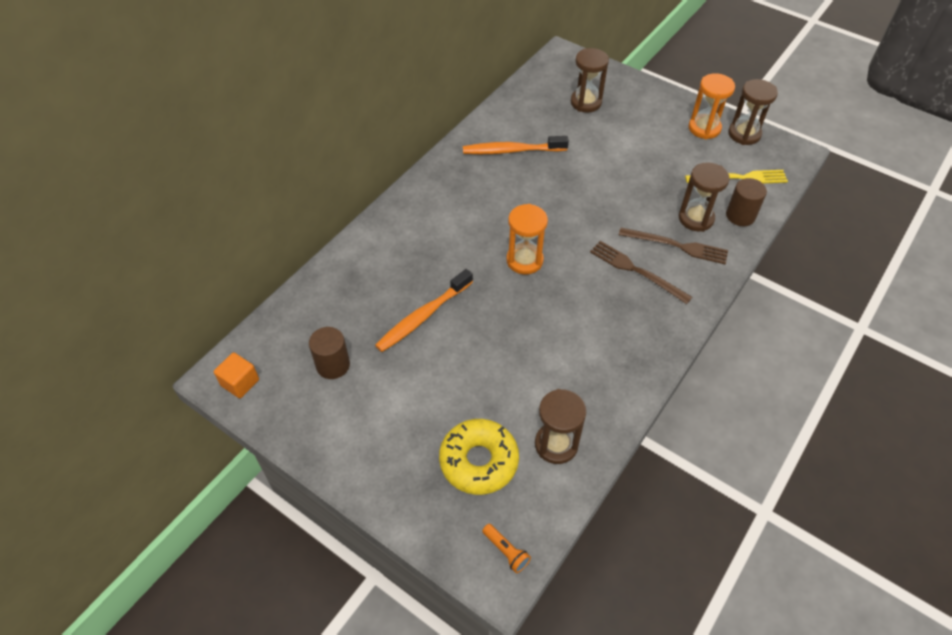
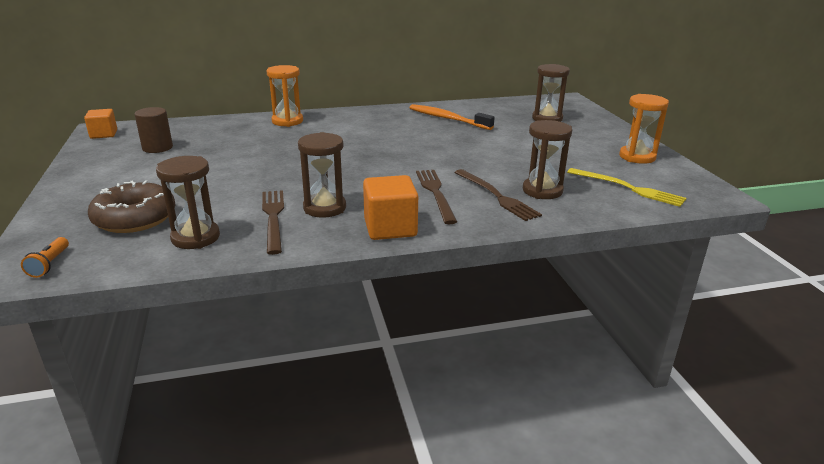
camera: 40 degrees right, 25 degrees down
orange toothbrush [375,269,473,352] -> none
yellow donut [439,419,519,495] -> brown donut [88,180,176,233]
orange hourglass [506,204,548,274] -> orange hourglass moved to [266,65,303,127]
brown cylinder [726,178,767,226] -> none
brown hourglass [728,79,778,145] -> brown hourglass moved to [298,132,346,218]
none -> brown fork [262,190,284,255]
none -> orange cube [363,175,418,240]

